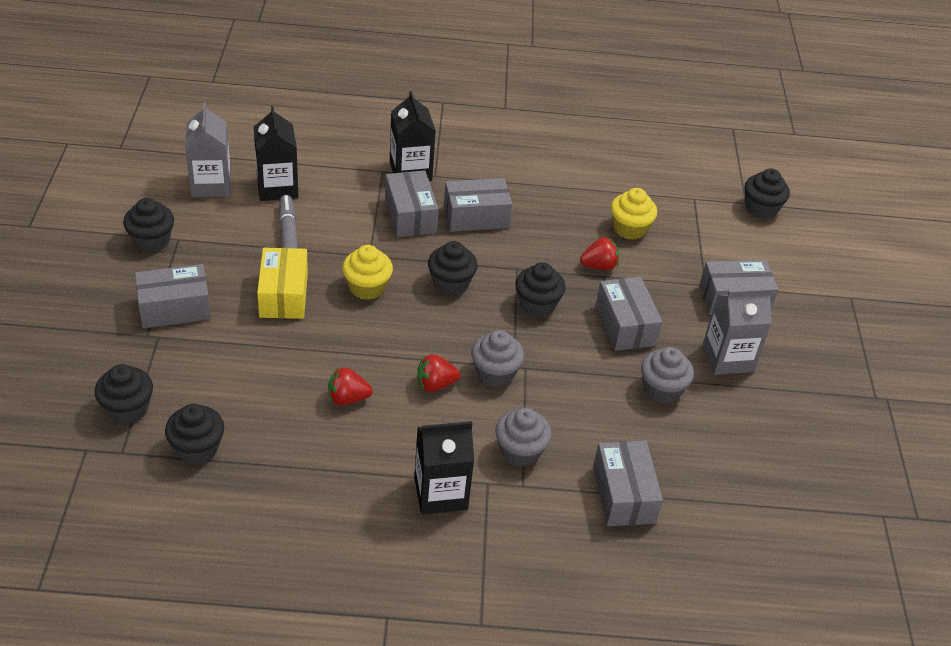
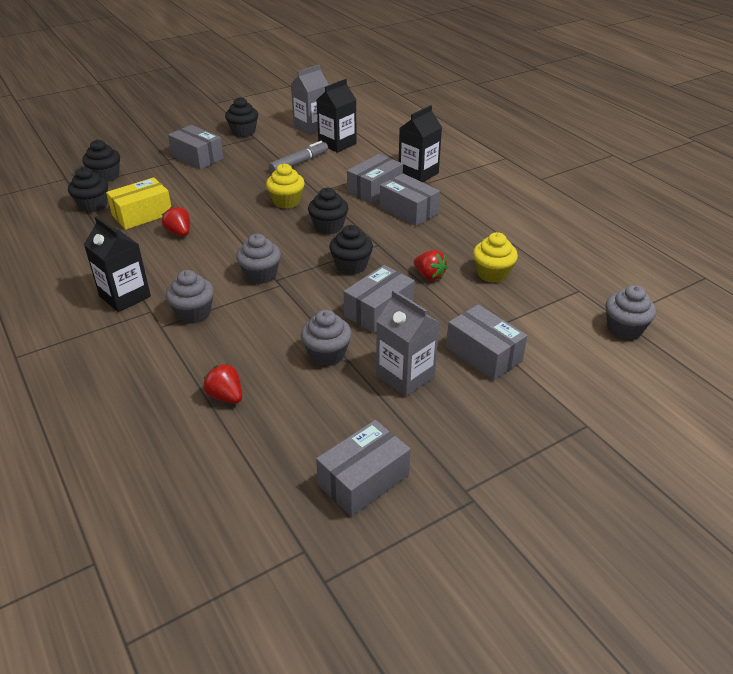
camera: 60 degrees right, 5 degrees down
yellow box [257,248,308,319] -> yellow box moved to [106,177,171,230]
red strawberry [417,354,460,392] -> red strawberry moved to [203,363,242,403]
grey box [593,441,663,526] -> grey box moved to [316,420,411,517]
black cupcake [744,168,790,219] -> grey cupcake [606,285,656,340]

